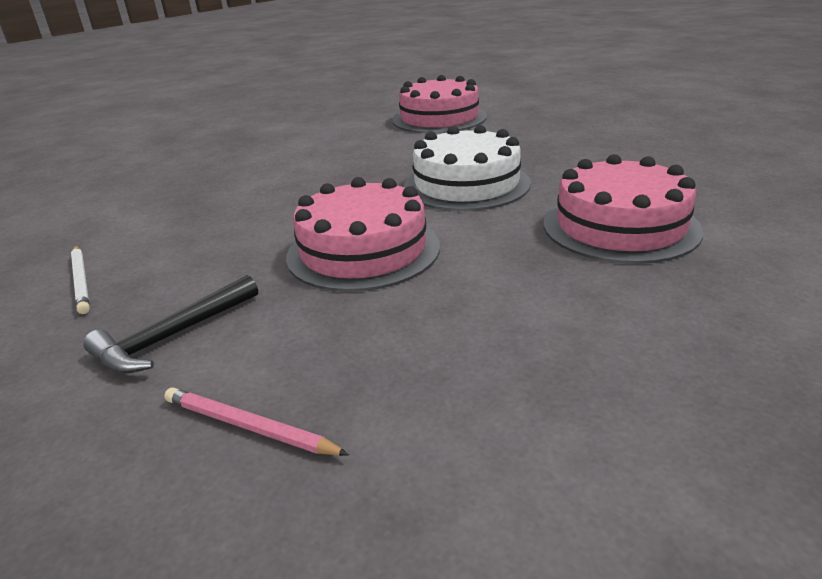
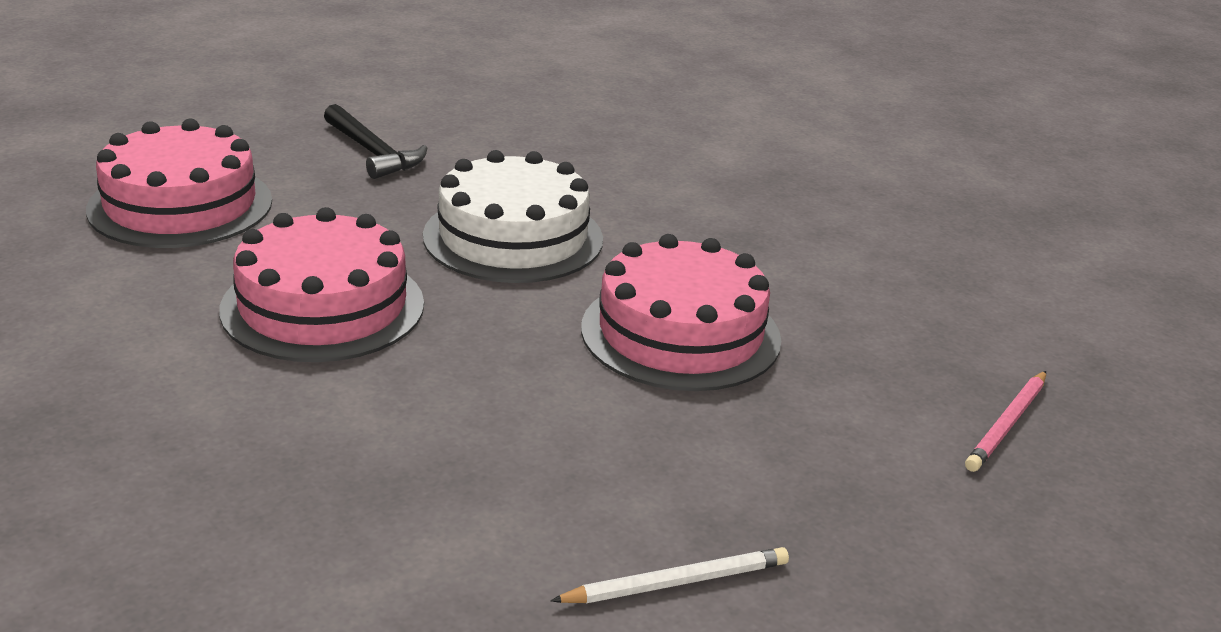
camera: 85 degrees left, 0 degrees up
black hammer [83,275,258,373] -> black hammer moved to [324,104,427,179]
pink cake [544,154,703,264] -> pink cake moved to [219,207,424,362]

